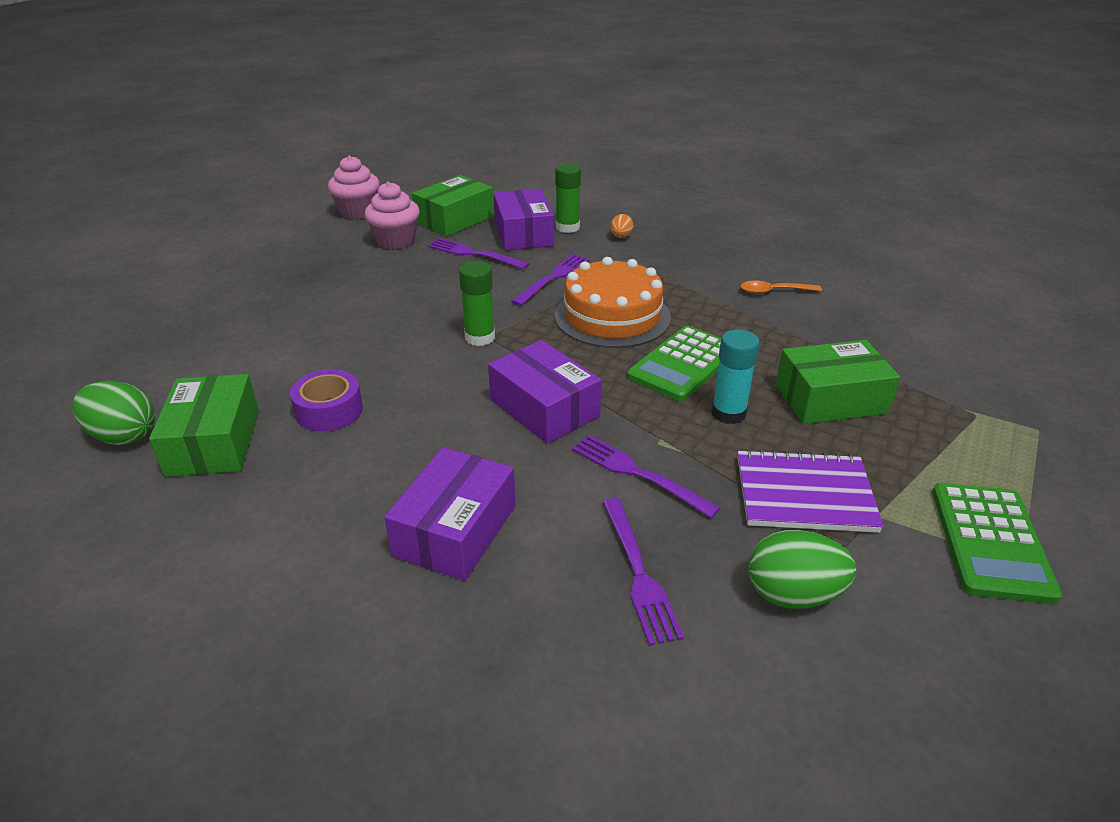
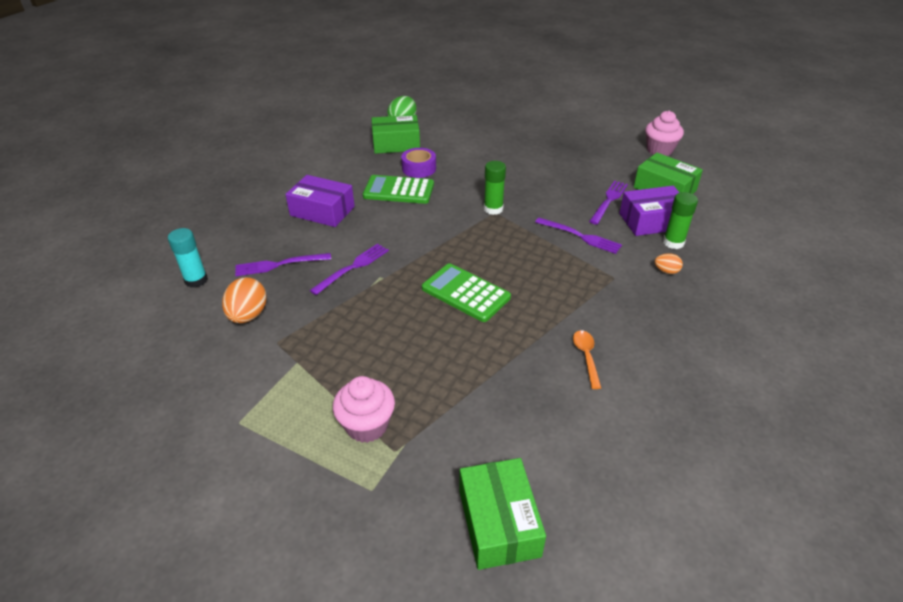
camera: 90 degrees right, 5 degrees up
pink cupcake [364,182,420,249] -> pink cupcake moved to [333,376,395,443]
purple box [488,340,602,444] -> none
orange cake [555,257,671,348] -> none
turquoise glue stick [711,329,760,424] -> turquoise glue stick moved to [168,228,208,288]
purple notebook [738,449,884,533] -> none
green egg [748,530,856,609] -> orange egg [222,277,267,323]
green box [776,340,900,424] -> green box moved to [459,458,546,570]
green calculator [932,483,1062,604] -> green calculator moved to [363,175,434,204]

